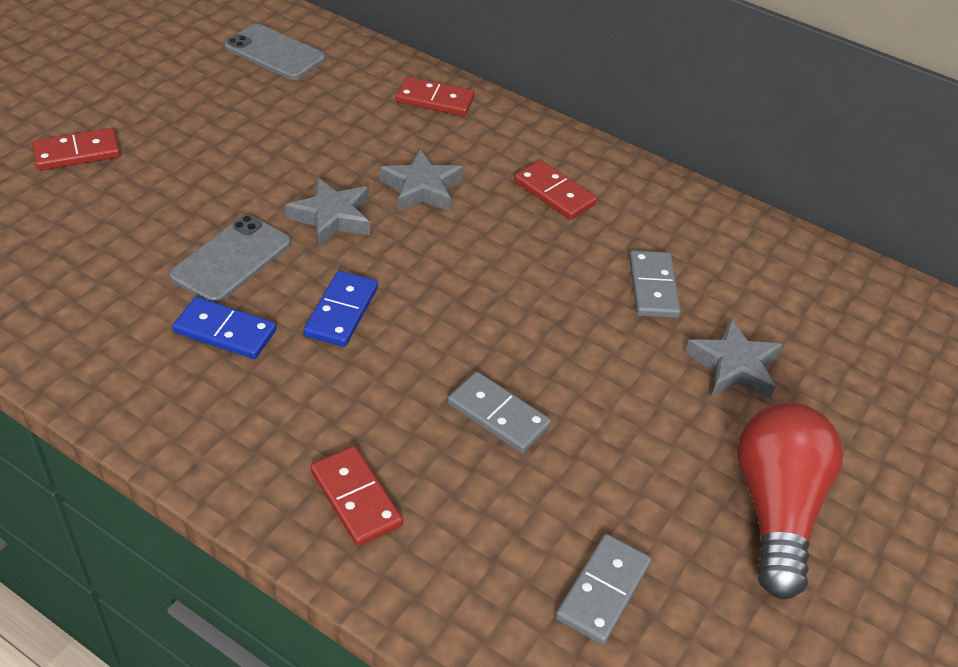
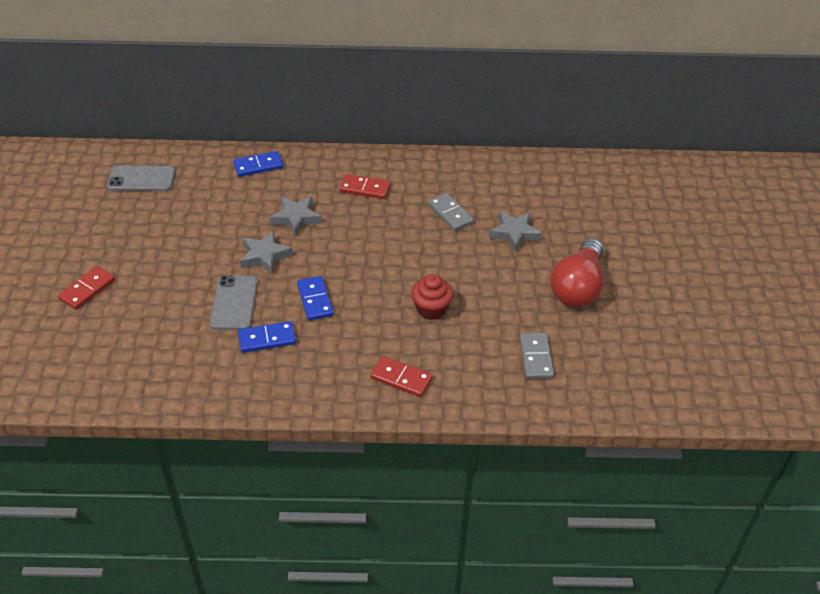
camera: 30 degrees left, 0 degrees up
red domino [396,77,475,116] -> blue domino [233,151,283,177]
grey domino [448,372,552,454] -> red cupcake [411,274,453,320]
red light bulb [737,402,843,599] -> red light bulb turned 135 degrees counterclockwise [550,238,604,307]

